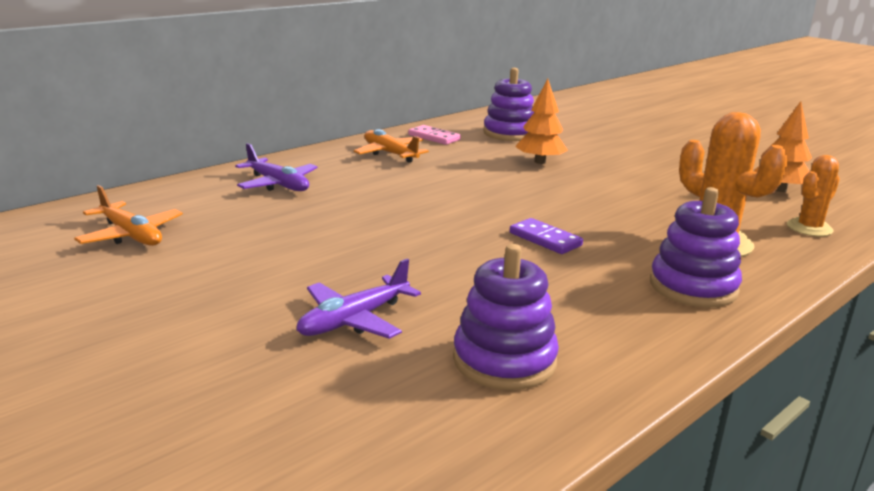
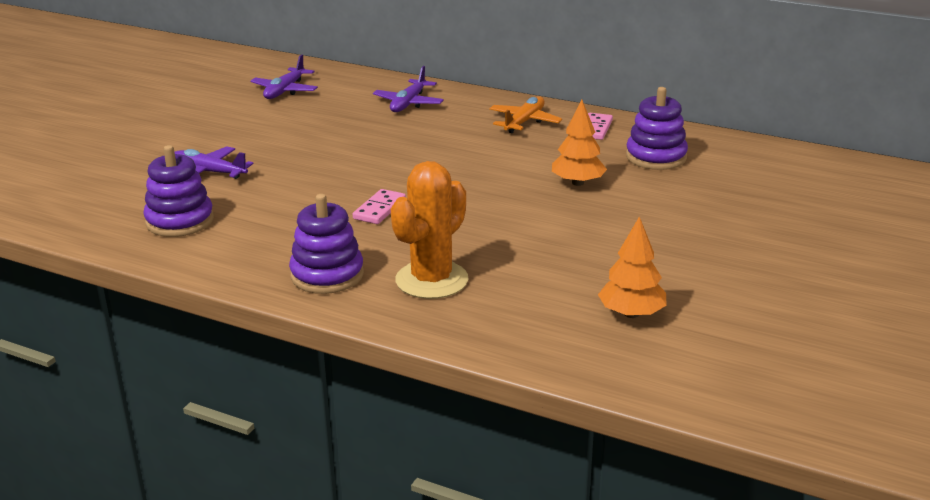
camera: 70 degrees right, 5 degrees up
orange plane [74,185,183,246] -> purple plane [251,54,318,99]
purple domino [510,218,583,254] -> pink domino [353,189,406,224]
orange cactus [787,155,840,236] -> none

